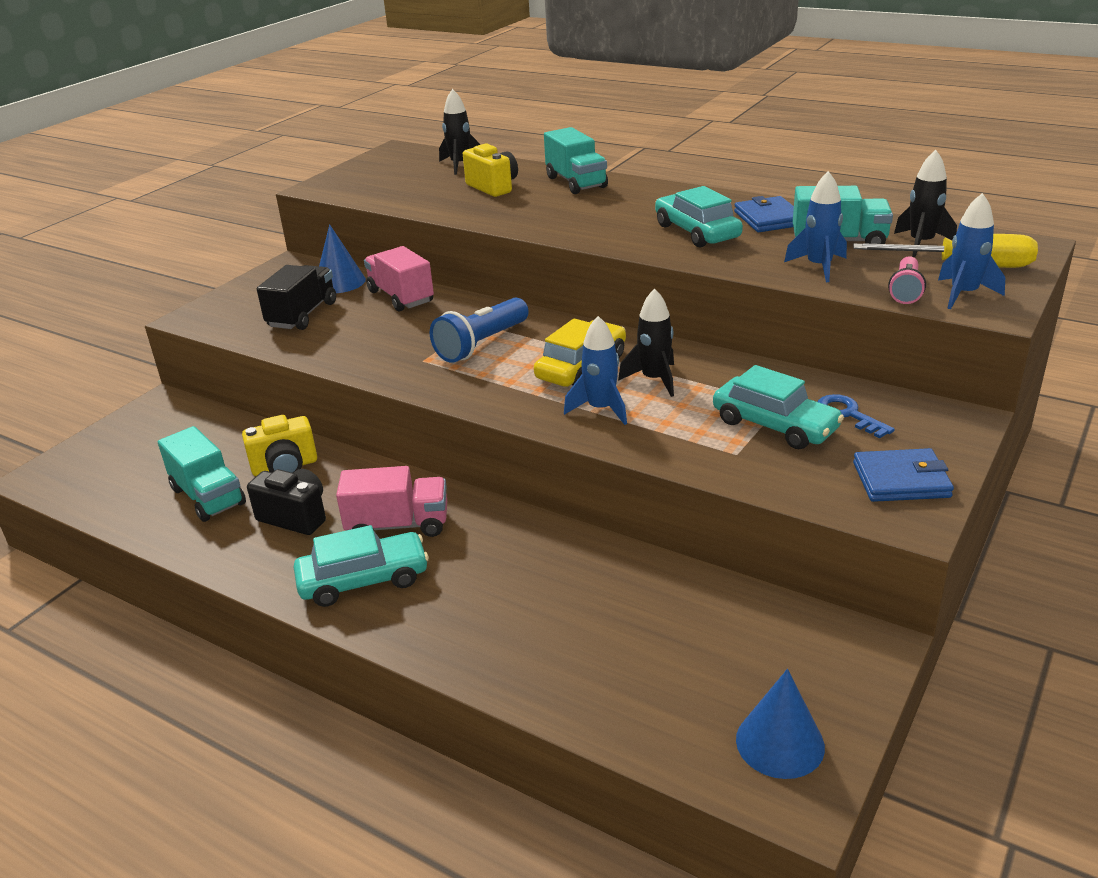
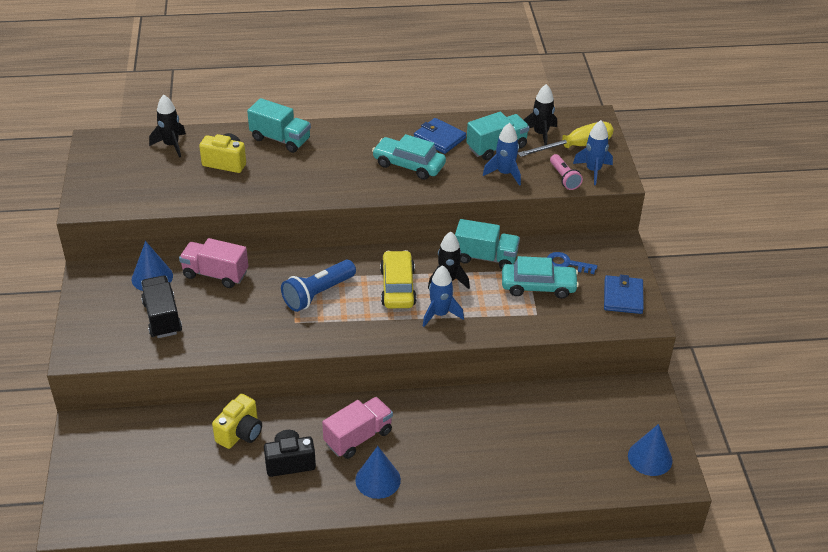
camera: 40 degrees left, 10 degrees up
turquoise truck [158,426,246,522] -> turquoise truck moved to [455,219,520,269]
turquoise car [294,525,429,607] -> blue cone [355,446,401,499]
blue flashlight [430,297,529,363] -> blue flashlight turned 45 degrees clockwise [281,260,356,312]
blue wallet [853,448,954,502] -> blue wallet turned 45 degrees counterclockwise [604,275,644,314]

